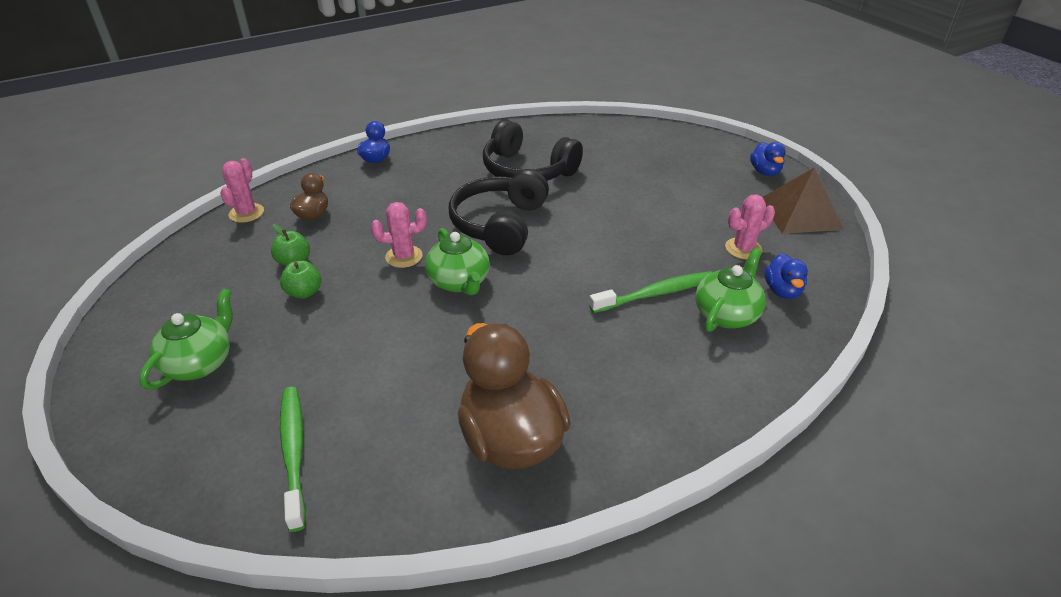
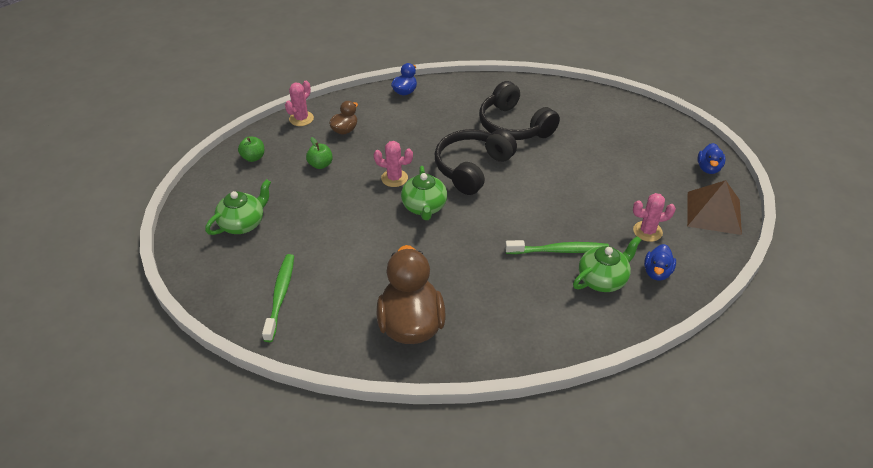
camera: 20 degrees right, 5 degrees up
green apple [280,261,321,299] -> green apple moved to [238,137,264,162]

